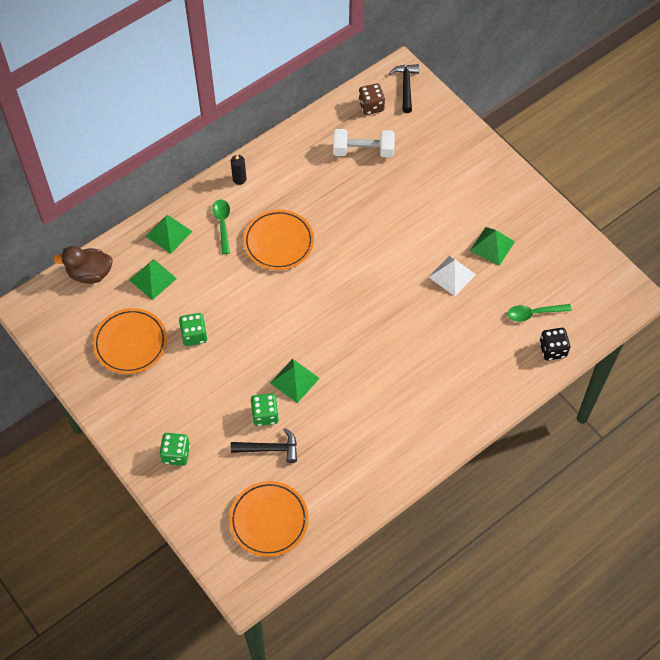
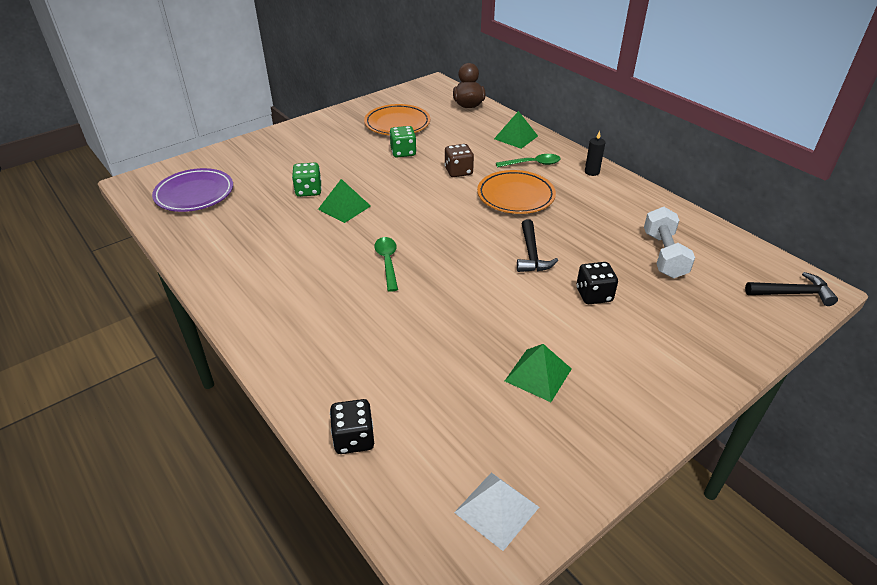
camera: 90 degrees right, 20 degrees down
green pyramid [129,259,177,300] -> none
green dice [160,433,190,466] -> none
orange plate [229,481,309,557] -> purple plate [152,168,233,212]
black hammer [231,428,297,463] -> black hammer moved to [517,219,558,272]
brown dice [359,83,385,115] -> brown dice moved to [445,144,474,177]
white pyramid [429,256,476,296] -> white pyramid moved to [454,472,539,551]
green spoon [508,304,572,322] -> green spoon moved to [374,237,398,292]
none -> black dice [576,262,618,304]

